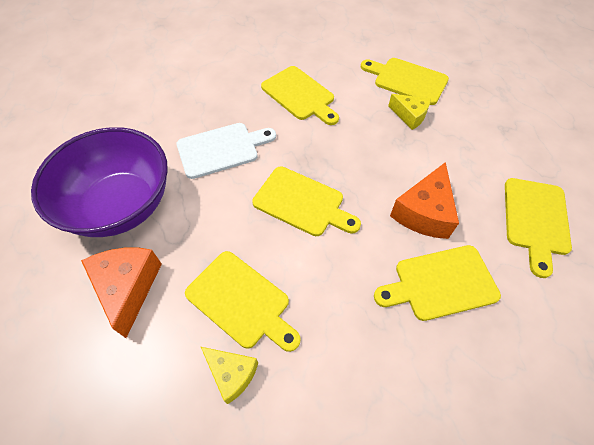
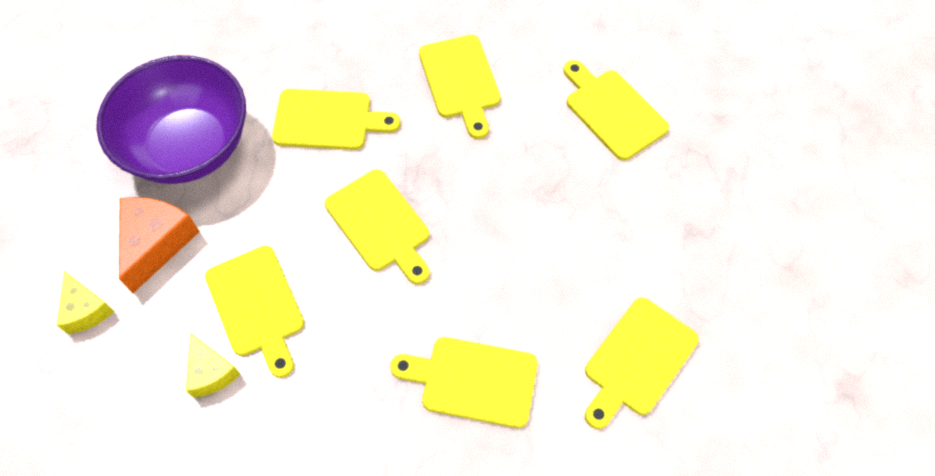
camera: 25 degrees right, 5 degrees up
white cutting board [177,123,276,179] -> yellow cutting board [272,89,401,150]
yellow cheese [388,94,431,130] -> yellow cheese moved to [57,271,114,334]
orange cheese [390,162,459,239] -> none

